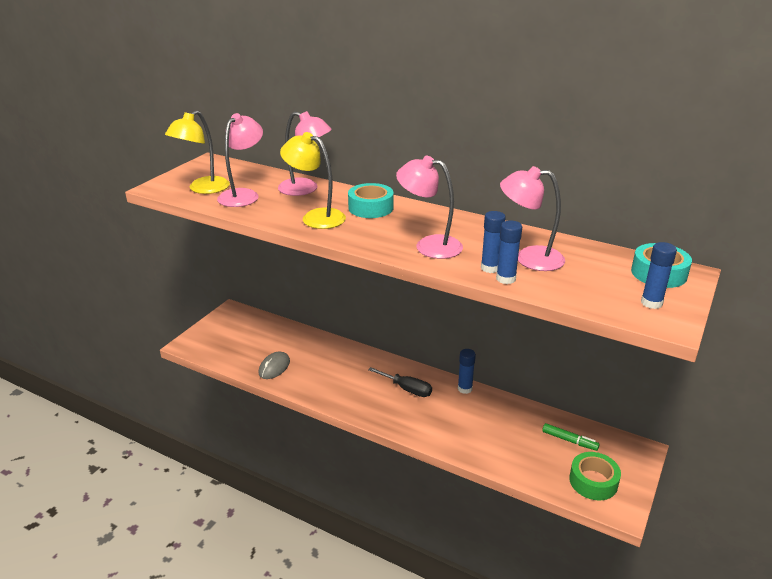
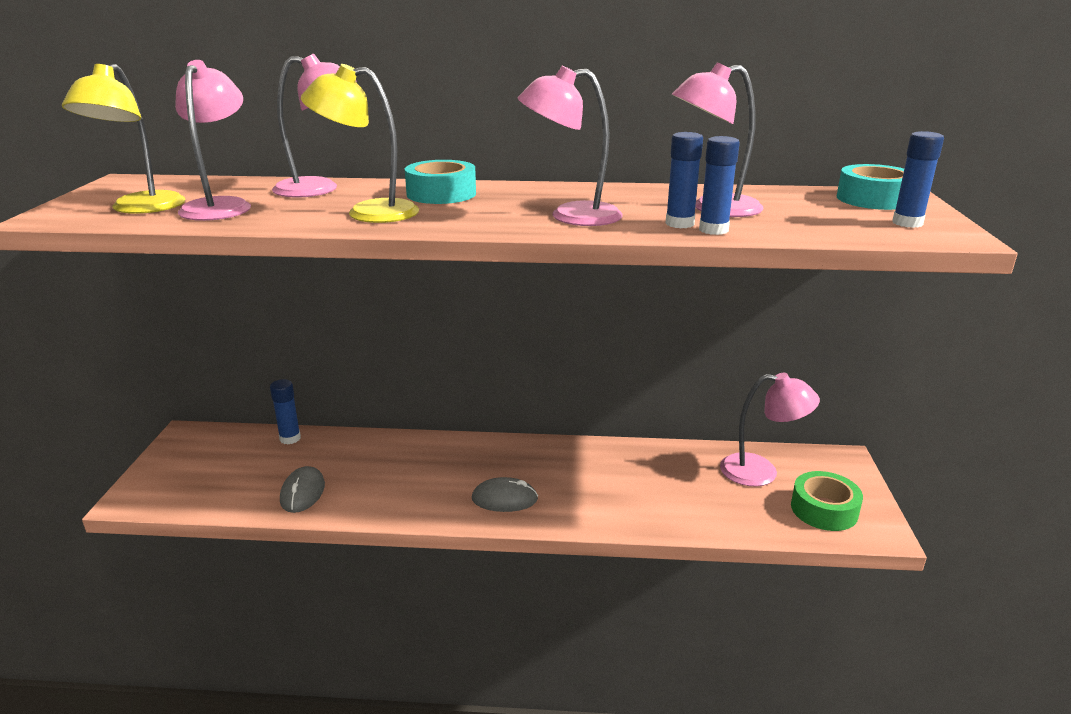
camera: 25 degrees left, 5 degrees down
black screwdriver [368,367,432,397] -> none
blue glue stick [458,349,476,394] -> blue glue stick moved to [270,379,301,444]
green marker [542,423,600,451] -> pink lamp [720,373,820,487]
none -> grey mouse [472,477,538,512]

